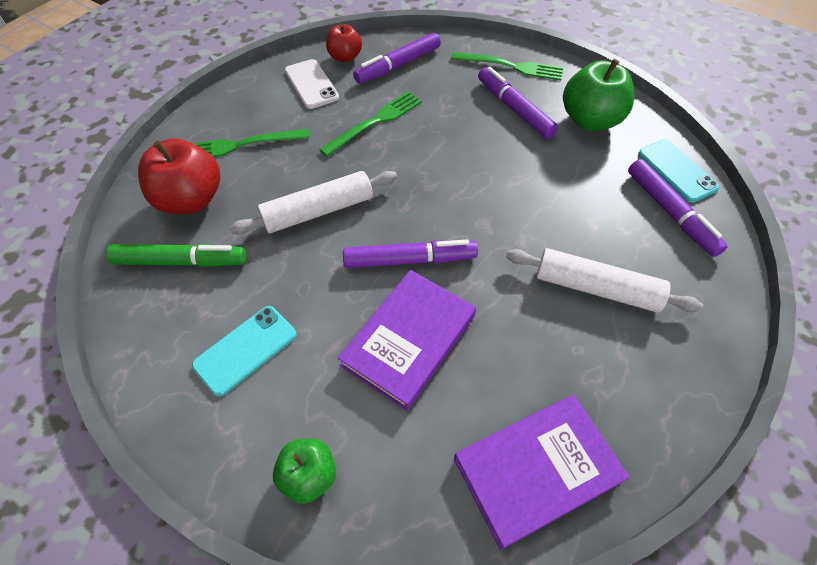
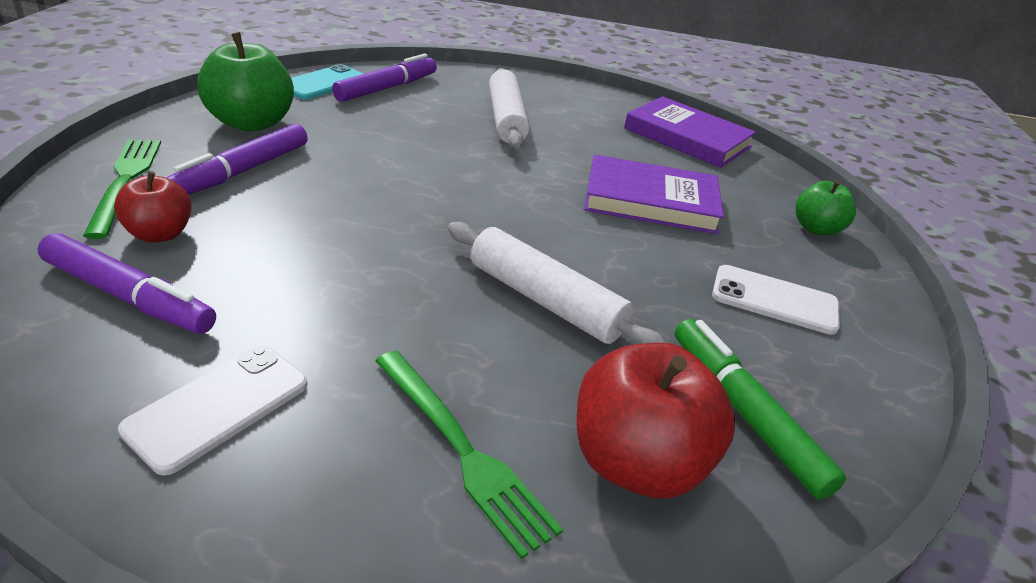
camera: 120 degrees left, 20 degrees down
turquoise phone [192,306,296,397] -> white phone [712,265,840,335]
green fork [319,91,422,156] -> none
red apple [326,24,362,62] -> red apple moved to [114,171,192,243]
purple marker [343,240,478,268] -> none

